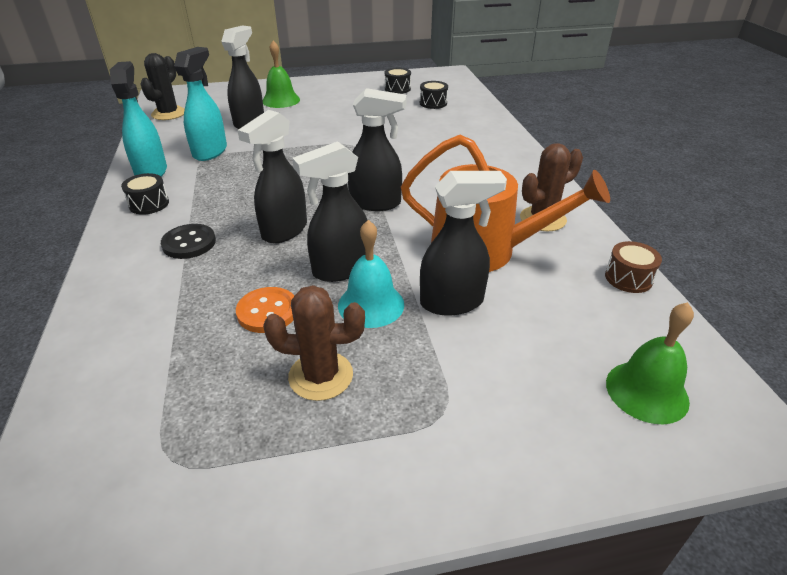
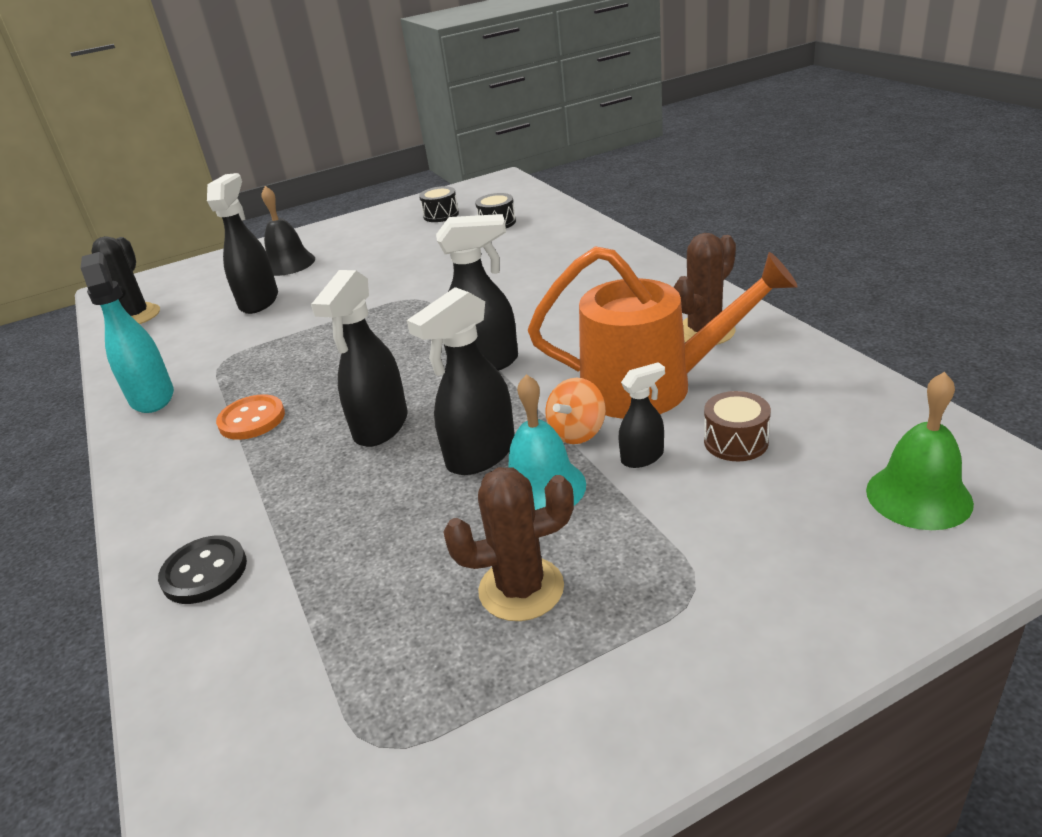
camera: 10 degrees left, 5 degrees down
black drum [121,173,169,215] -> none
black button [161,224,216,259] -> black button moved to [158,535,247,604]
turquoise spray bottle [174,47,227,161] -> none
orange button [236,287,294,333] -> orange button moved to [216,395,285,440]
green bell [263,41,300,108] -> black bell [261,186,315,276]
black spray bottle [420,171,507,315] -> black spray bottle [618,362,665,468], size x0.55
brown drum [605,241,662,293] -> brown drum moved to [704,391,771,461]
none -> orange spinning top [545,378,606,444]

